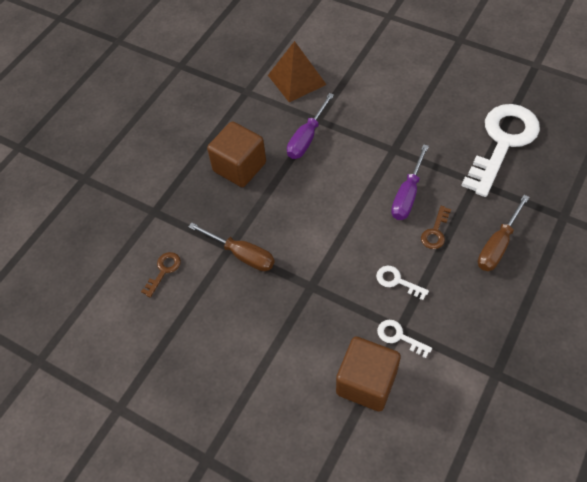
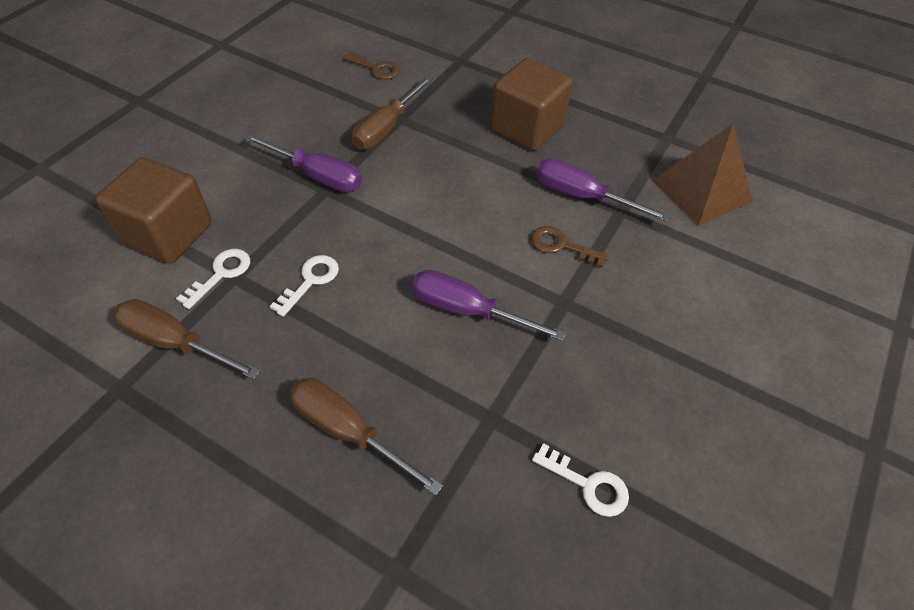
camera: 85 degrees right, 5 degrees down
brown key [421,206,451,249] -> brown key moved to [531,226,609,268]
white key [461,104,540,197] -> white key [532,443,629,517], size x0.40
none -> brown screwdriver [113,299,261,379]
none -> purple screwdriver [245,134,362,192]

